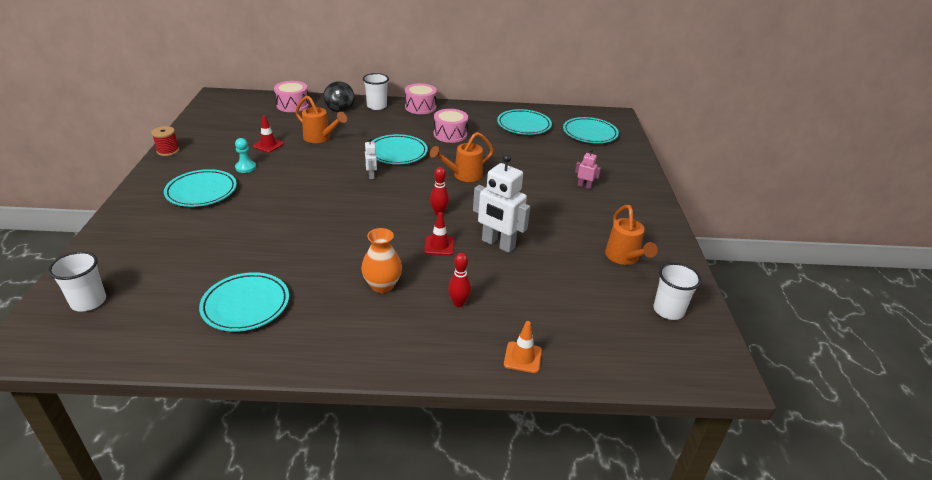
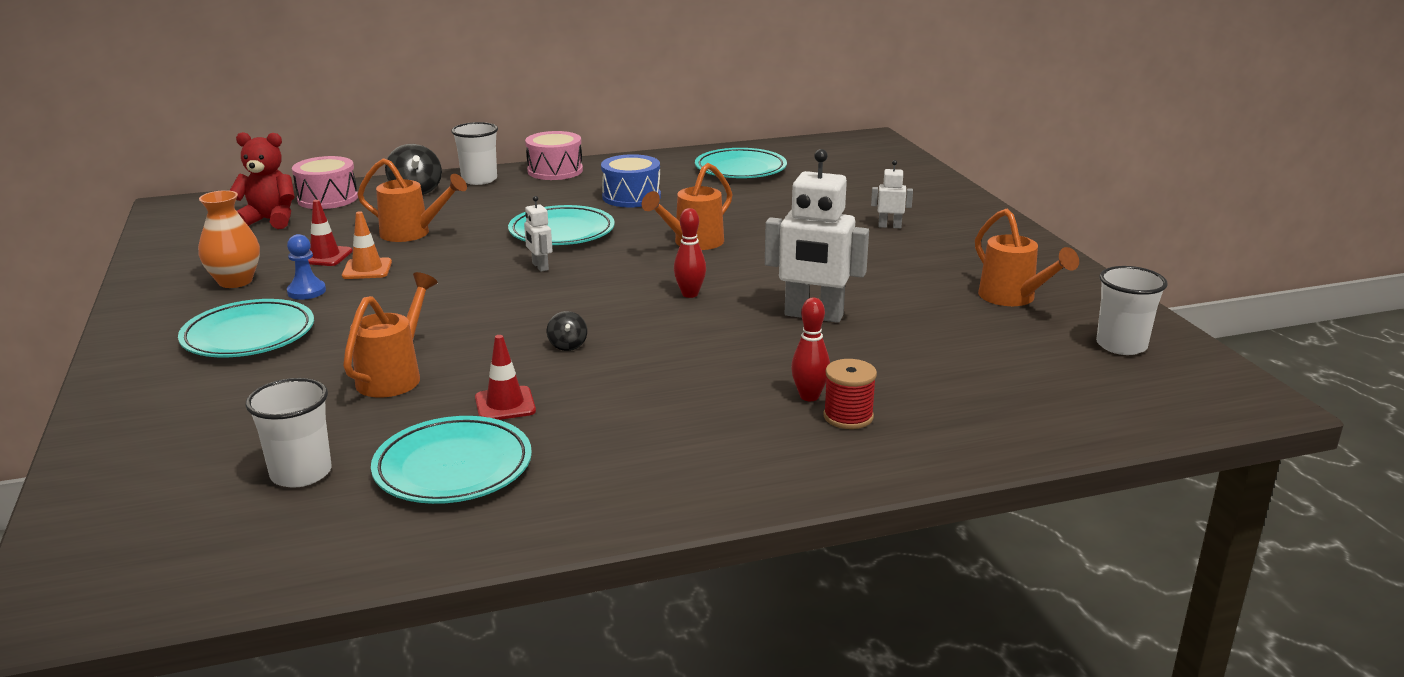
camera: 15 degrees left, 10 degrees down
white cup [48,252,106,312] -> white cup moved to [246,378,332,488]
red spool [151,126,180,156] -> red spool moved to [824,359,877,429]
turquoise pawn [235,138,256,173] -> blue pawn [287,234,326,300]
orange vase [361,228,402,293] -> orange vase moved to [198,190,260,288]
red traffic cone [424,212,454,255] -> red traffic cone moved to [475,335,536,420]
pink drum [434,109,468,143] -> blue drum [601,154,661,207]
orange traffic cone [504,321,542,373] -> orange traffic cone moved to [342,211,392,279]
turquoise plate [563,117,619,143] -> none
pink robot [575,149,601,189] -> white robot [871,160,913,228]
none -> red teddy bear [230,132,295,229]
none -> orange watering can [343,272,438,397]
none -> black spinning top [547,311,587,351]

